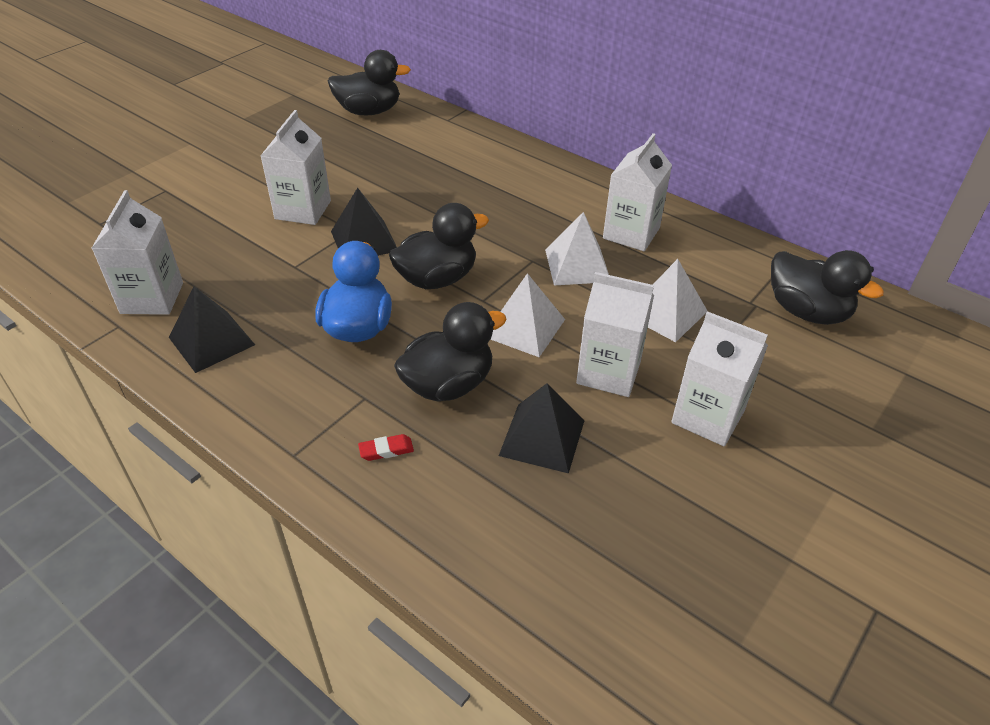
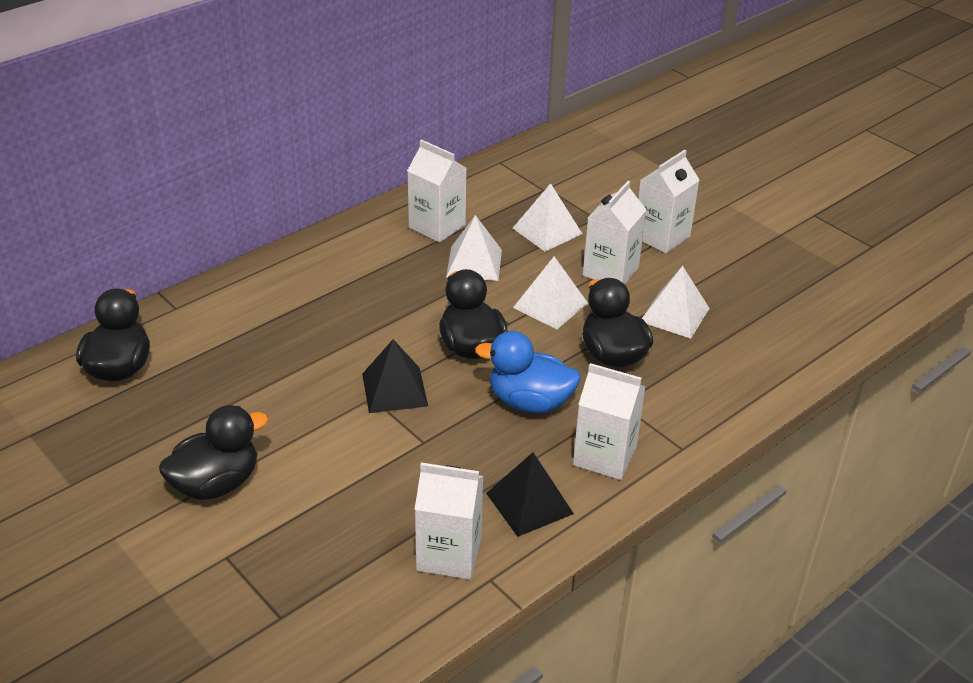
camera: 80 degrees left, 5 degrees down
white carton [261,110,331,225] -> white carton moved to [573,363,646,480]
red eraser [358,434,414,461] -> none
black pyramid [499,383,585,473] -> white pyramid [642,266,710,339]
black duck [771,250,884,325] -> black duck moved to [159,405,268,500]

